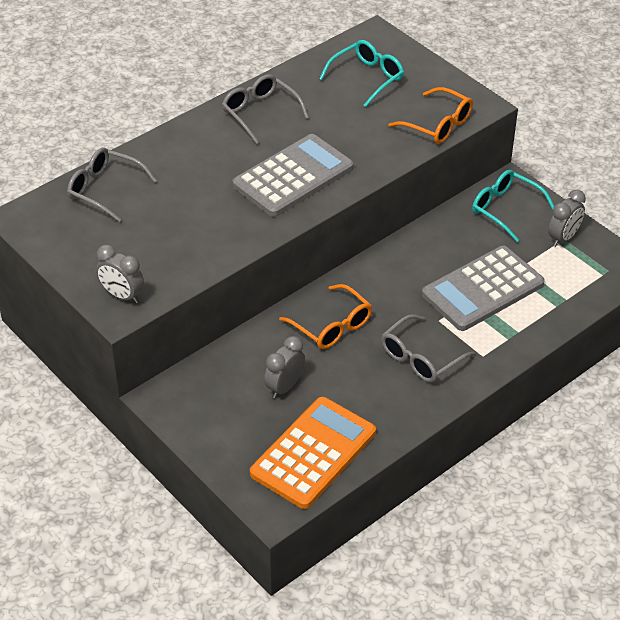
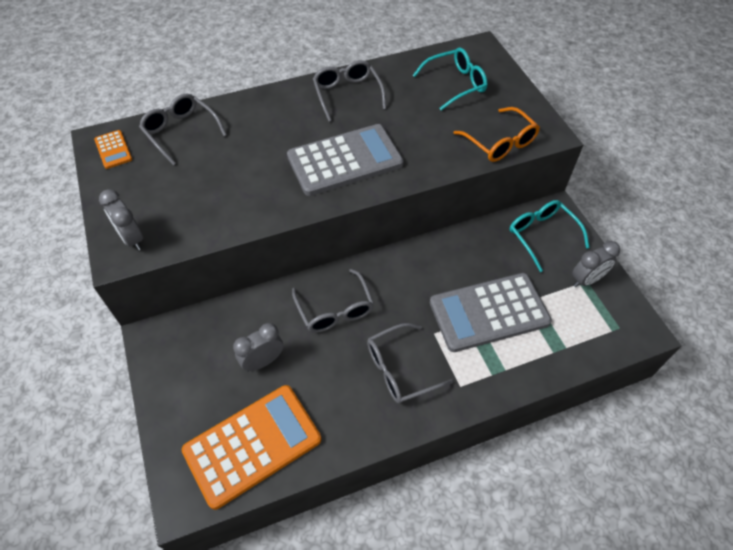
camera: 20 degrees right, 10 degrees up
orange glasses [279,284,372,349] -> grey glasses [292,269,374,333]
none -> orange calculator [94,130,132,169]

